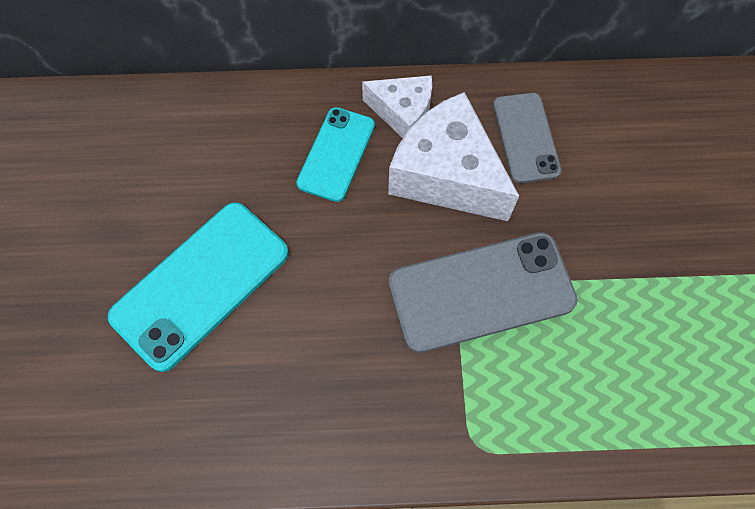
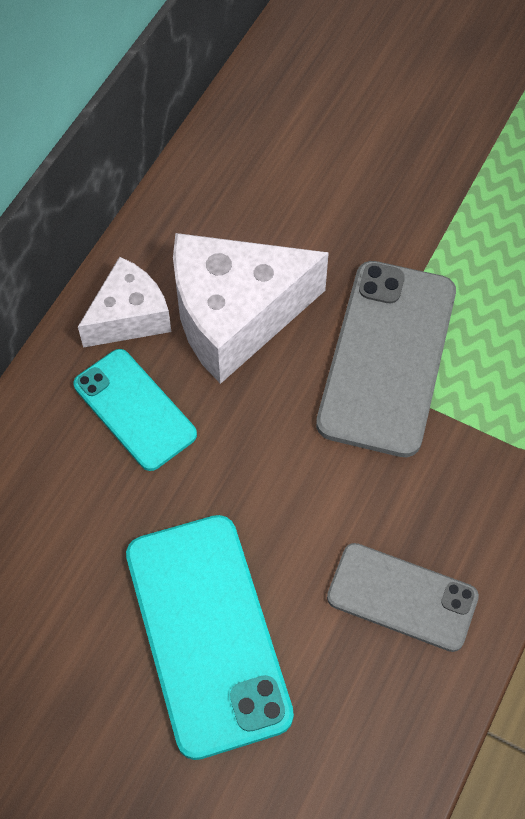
camera: 60 degrees left, 5 degrees down
grey phone [493,93,561,183] -> grey phone moved to [327,543,479,652]

